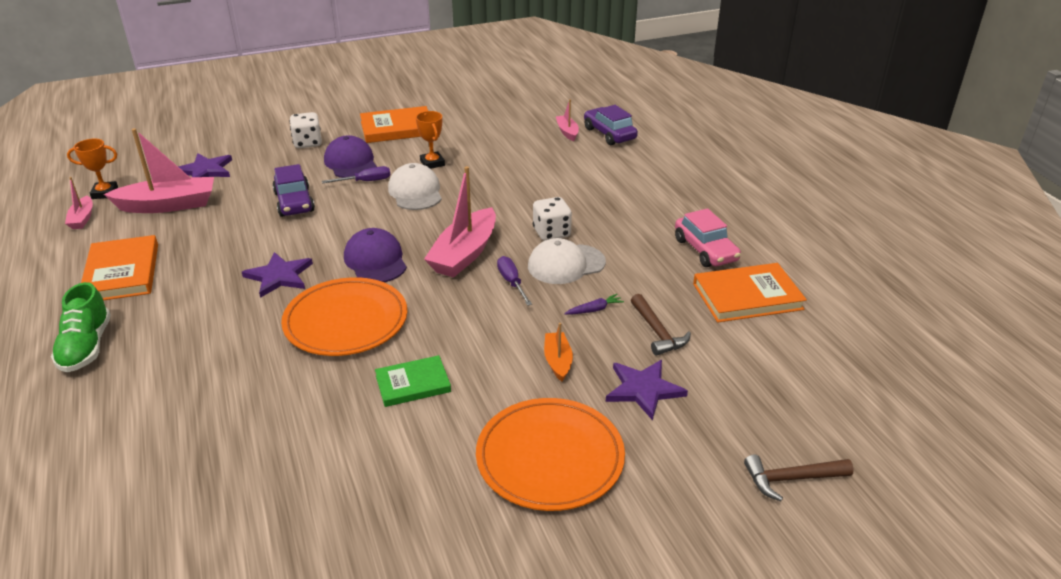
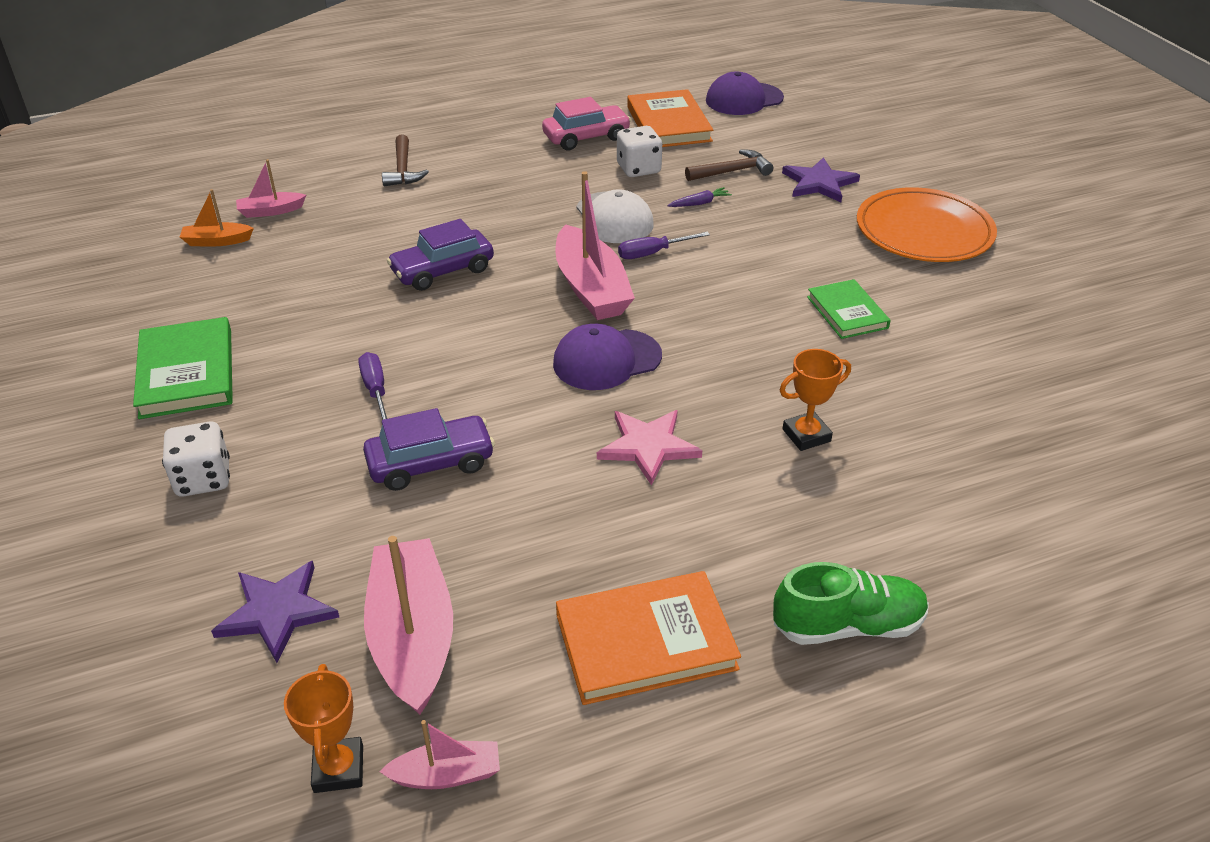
camera: 90 degrees left, 5 degrees up
purple star [242,252,313,298] -> pink star [597,410,702,486]
orange plate [281,277,407,356] -> none
purple cap [324,135,377,178] -> purple cap moved to [706,72,784,115]
orange book [360,106,428,143] -> green book [133,317,233,419]
white cap [388,163,442,210] -> none
orange trophy [416,111,445,169] -> orange trophy moved to [780,349,851,451]
pink boat [424,166,496,278] -> pink boat turned 45 degrees clockwise [555,171,635,320]
white dice [533,197,572,241] -> white dice moved to [617,126,663,177]
orange boat [544,323,573,382] -> orange boat moved to [180,189,254,246]
purple carrot [565,294,624,315] -> purple carrot turned 90 degrees clockwise [667,187,732,207]
purple car [584,105,638,145] -> purple car moved to [387,219,494,291]
brown hammer [744,455,854,501] -> brown hammer moved to [382,134,429,186]

